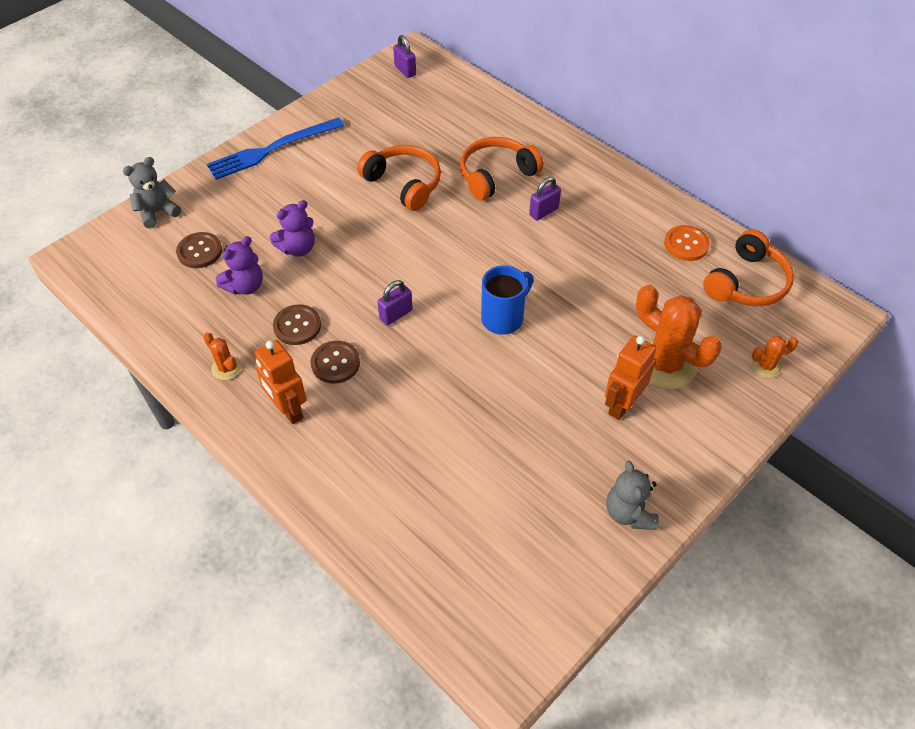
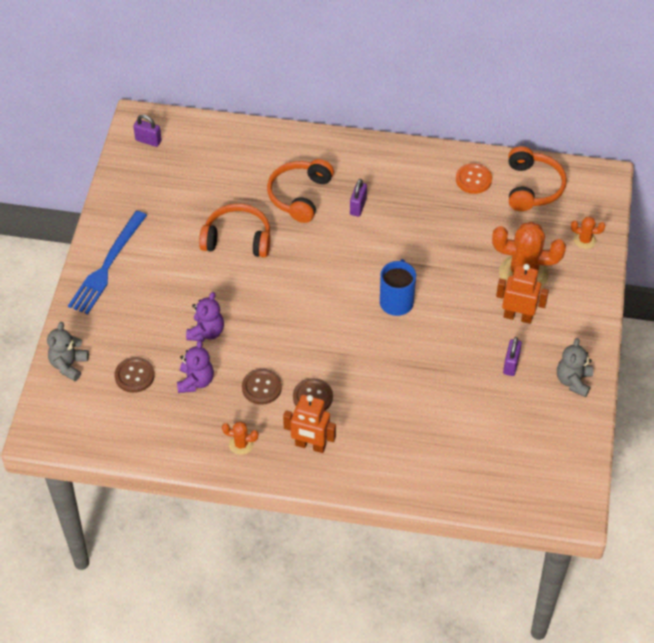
camera: 35 degrees left, 0 degrees up
purple padlock [378,280,413,326] -> purple padlock moved to [503,337,522,376]
orange robot [605,335,656,420] -> orange robot turned 105 degrees clockwise [496,264,549,324]
grey teddy bear [606,461,659,530] -> grey teddy bear turned 60 degrees clockwise [557,338,593,397]
orange cactus [751,336,798,378] -> orange cactus turned 60 degrees clockwise [571,216,605,249]

